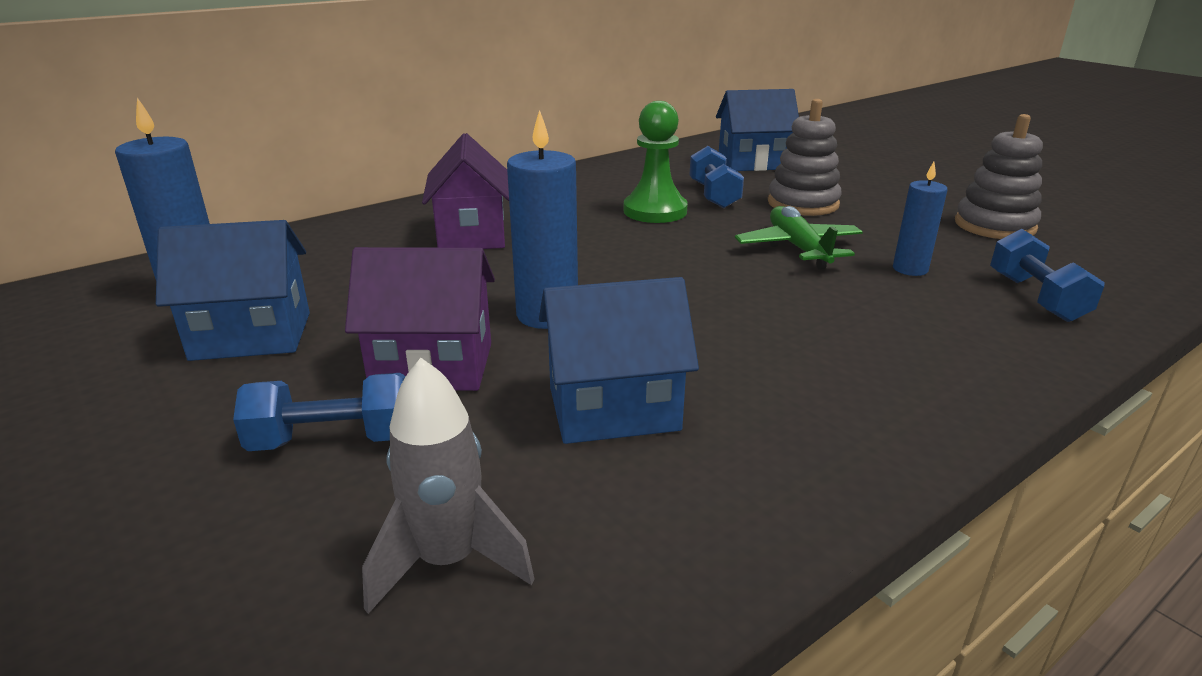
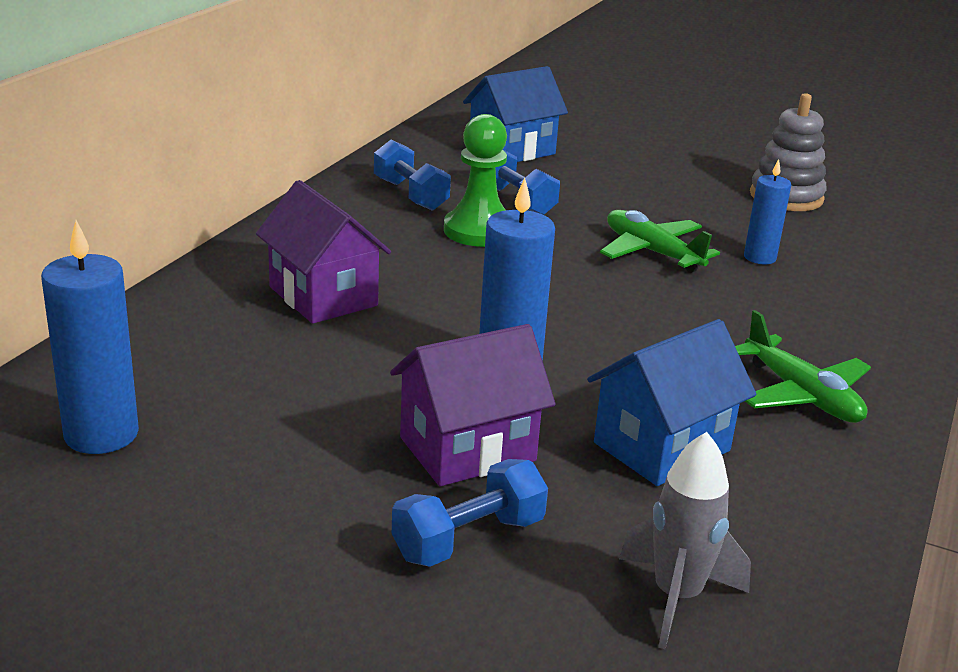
camera: 30 degrees left, 0 degrees up
blue house [156,220,310,361] -> none
grey stacking toy [768,99,842,216] -> none
blue dumbbell [990,229,1105,322] -> blue dumbbell moved to [374,140,451,211]
none -> green plane [735,310,871,423]

